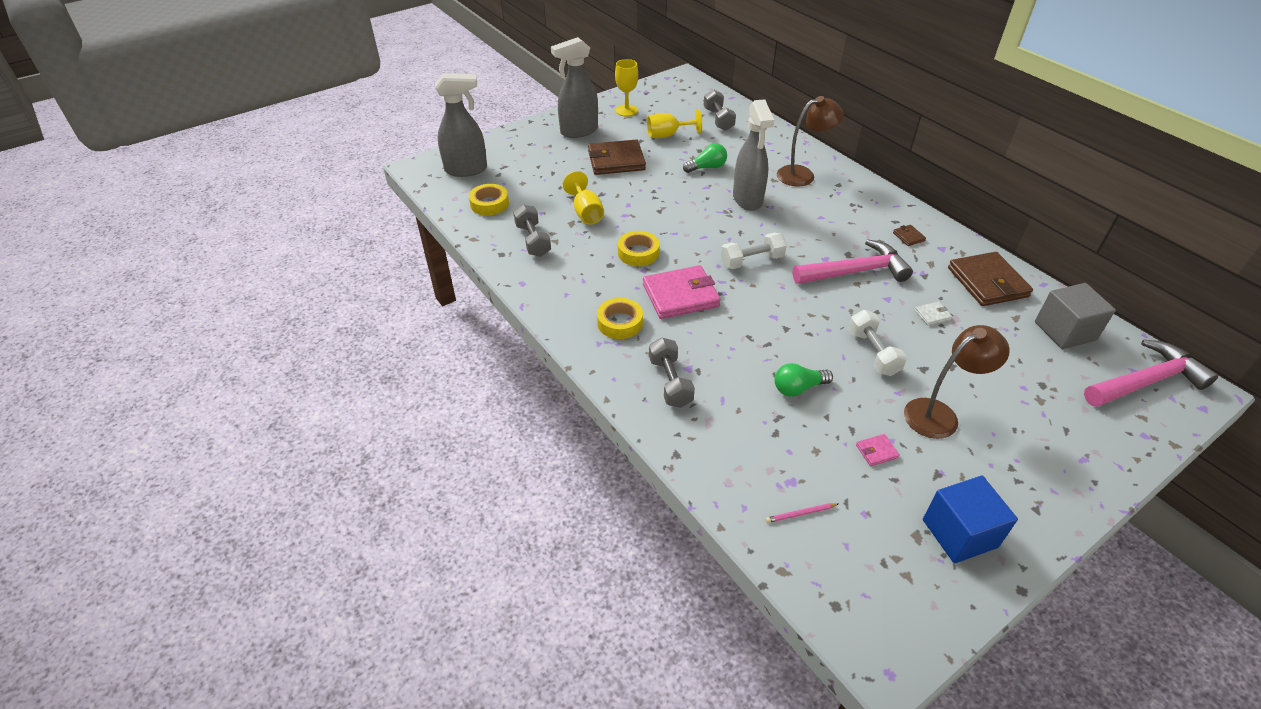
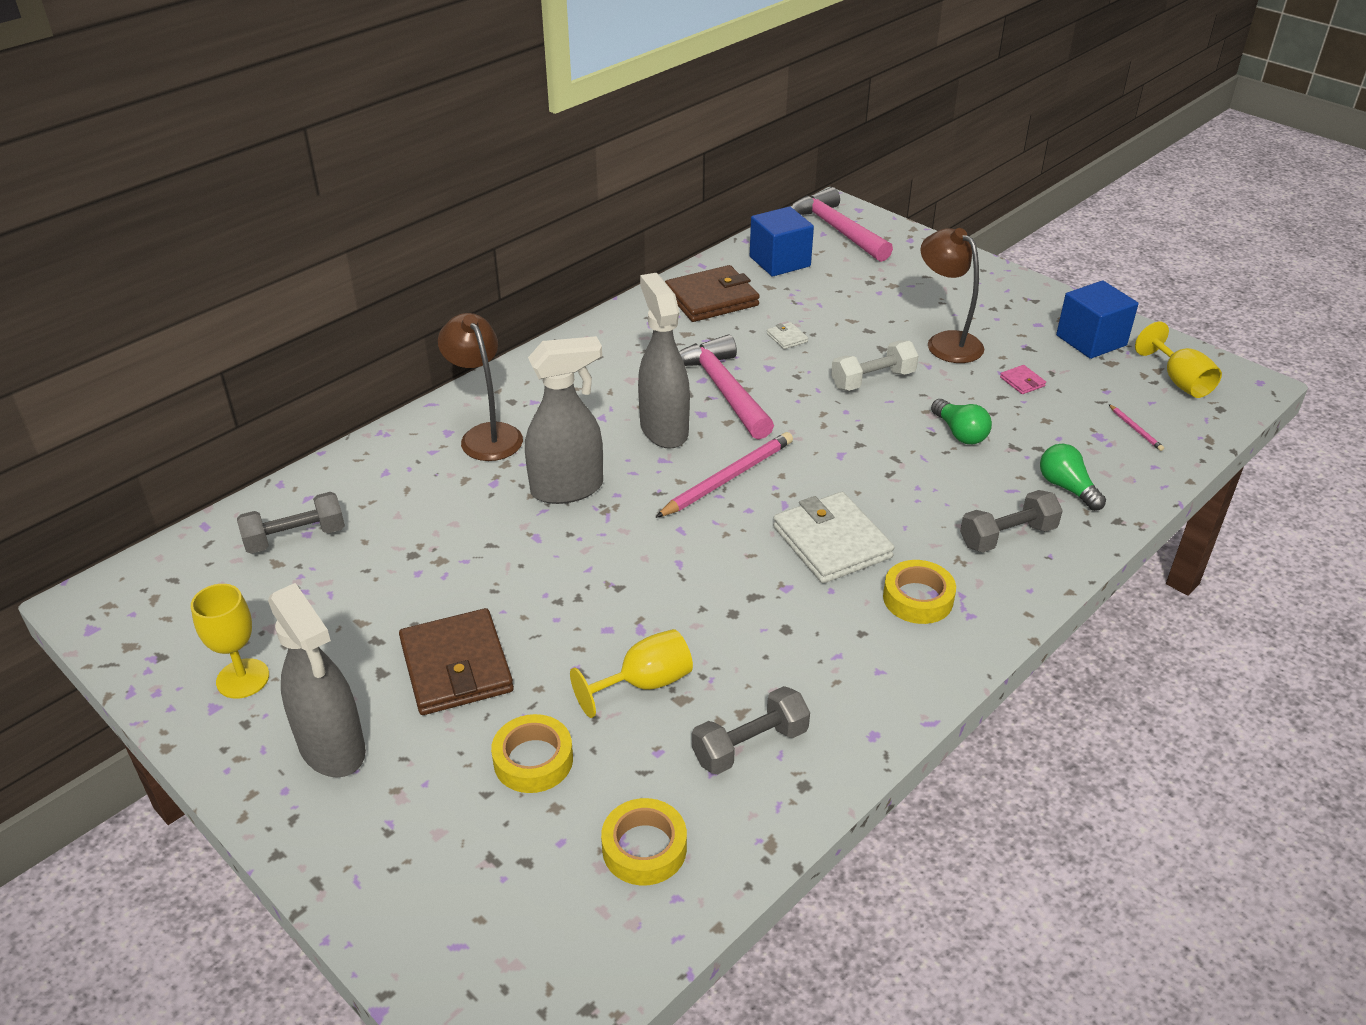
camera: 100 degrees left, 5 degrees down
grey spray bottle [435,73,487,177] -> grey spray bottle moved to [638,273,690,449]
yellow tape [618,231,660,266] -> yellow tape moved to [491,714,573,793]
pink wallet [643,265,721,319] -> white wallet [773,492,895,583]
yellow goblet [647,109,702,138] -> yellow goblet moved to [1135,322,1222,398]
green light bulb [683,143,727,173] -> green light bulb moved to [1040,443,1106,511]
white dumbbell [721,233,787,269] -> pink pencil [655,432,793,518]
brown wallet [893,225,926,246] -> none
grey cube [1035,283,1116,349] -> blue cube [750,206,814,277]

